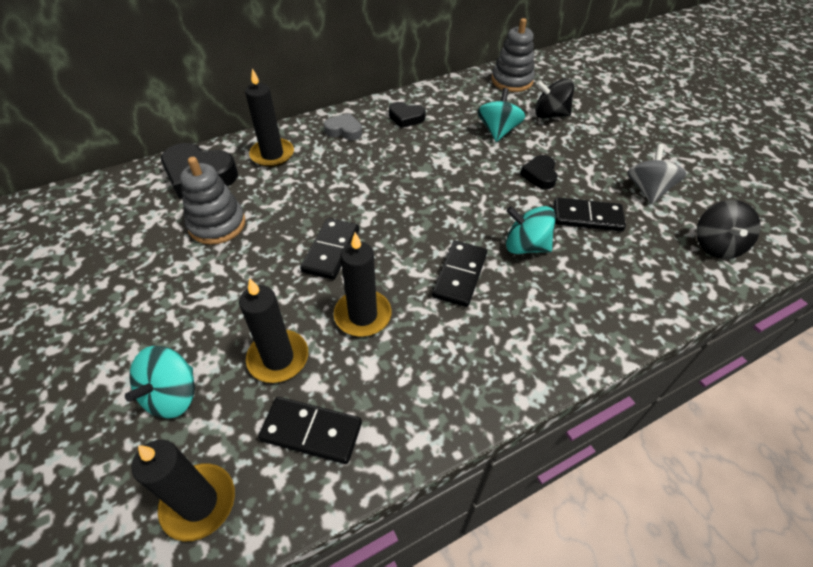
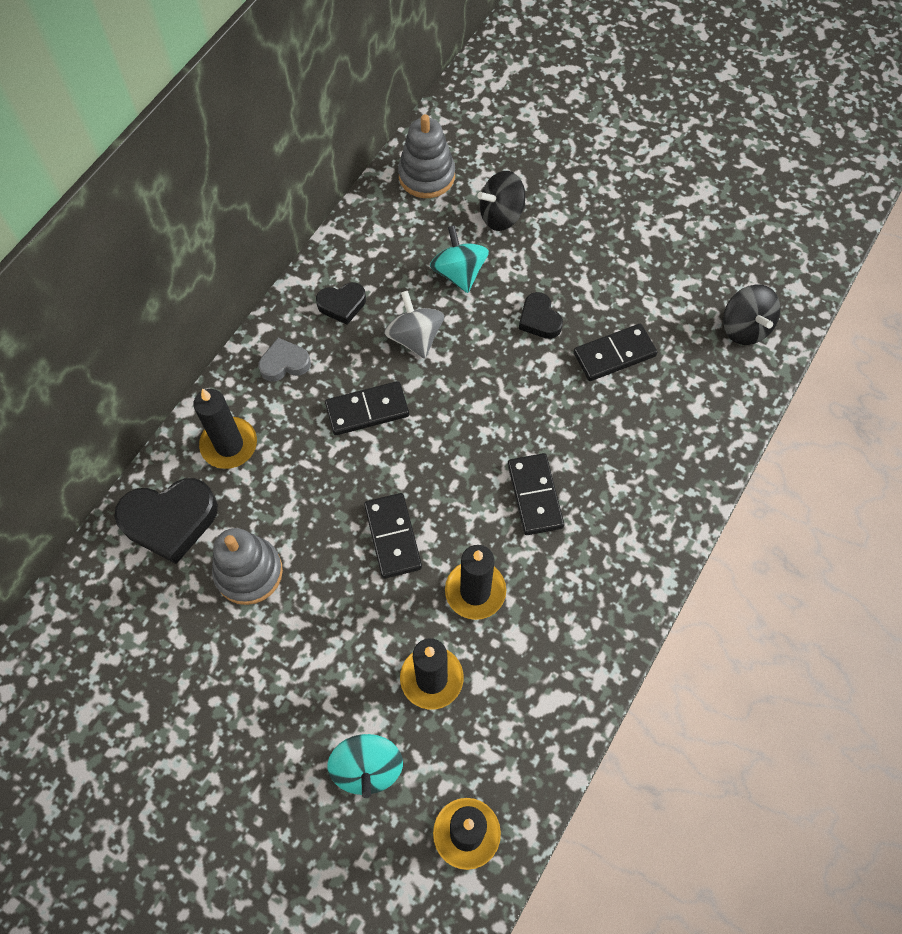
camera: 30 degrees left, 15 degrees up
black domino [258,397,362,464] -> black domino moved to [325,381,409,435]
turquoise spinning top [506,206,556,254] -> none
grey spinning top [627,144,687,204] -> grey spinning top moved to [384,291,444,359]

